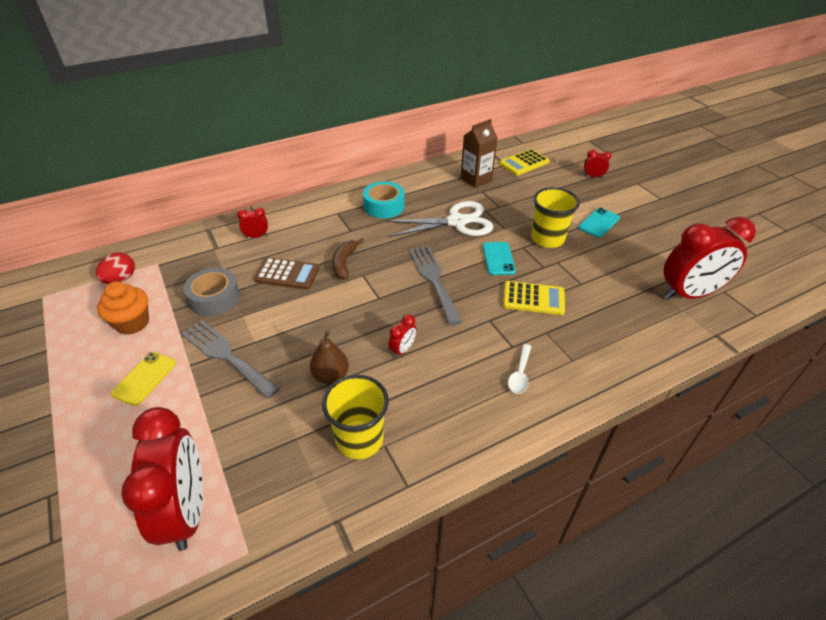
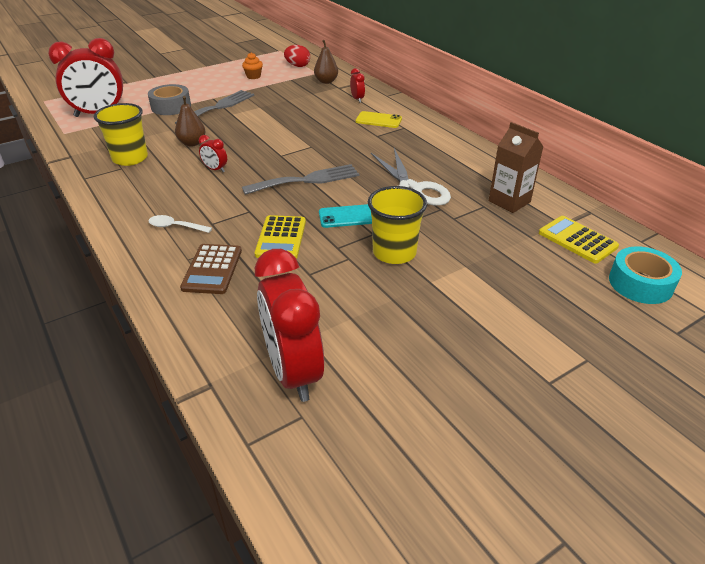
camera: 85 degrees right, 5 degrees down
orange cupcake [97,281,149,335] -> orange cupcake [242,53,263,79], size x0.64
yellow phone [111,352,176,406] -> yellow phone moved to [356,111,402,128]
grey tape [184,268,240,316] -> grey tape moved to [148,84,191,115]
brown calculator [254,257,319,290] -> brown calculator moved to [180,244,242,294]
brown banana [332,239,364,279] -> none
turquoise tape [363,181,405,219] -> turquoise tape moved to [609,246,682,304]
turquoise phone [578,208,620,238] -> none
red clock [584,150,611,178] -> none
none -> brown pear [314,40,338,84]

